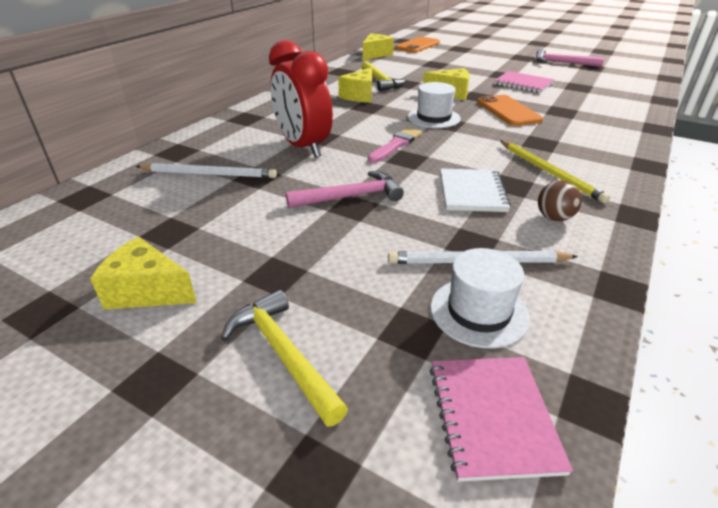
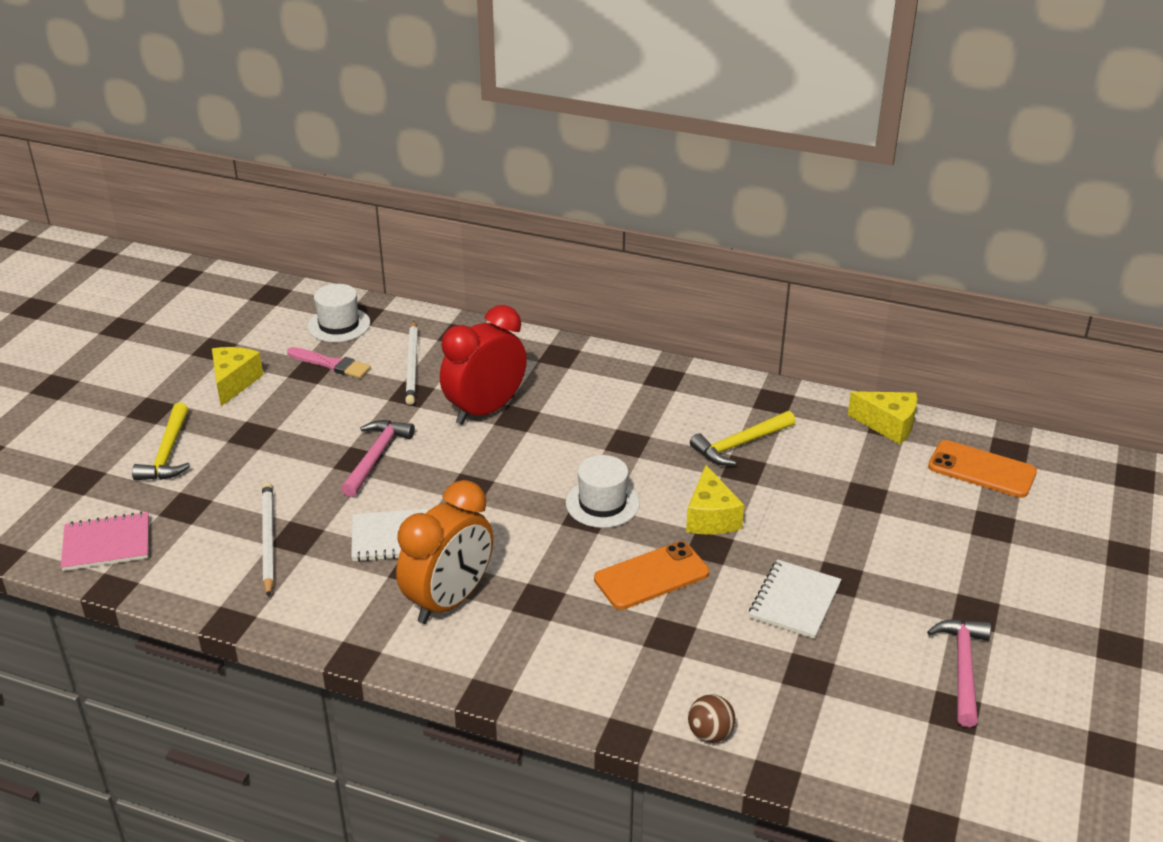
camera: 80 degrees right, 0 degrees up
yellow hammer [221,290,348,427] -> yellow hammer turned 135 degrees clockwise [132,403,190,480]
pink hammer [286,171,404,208] -> pink hammer turned 135 degrees counterclockwise [341,420,415,497]
yellow cheese [338,67,372,103] -> none
pink brush [368,127,422,163] -> pink brush moved to [287,347,371,378]
white hat [430,248,530,348] -> white hat moved to [307,284,370,342]
pink notebook [494,71,554,93] -> white notebook [749,559,841,639]
yellow pencil [500,140,610,203] -> orange clock [396,480,493,624]
brown ball [538,181,582,221] -> brown ball moved to [688,694,735,743]

